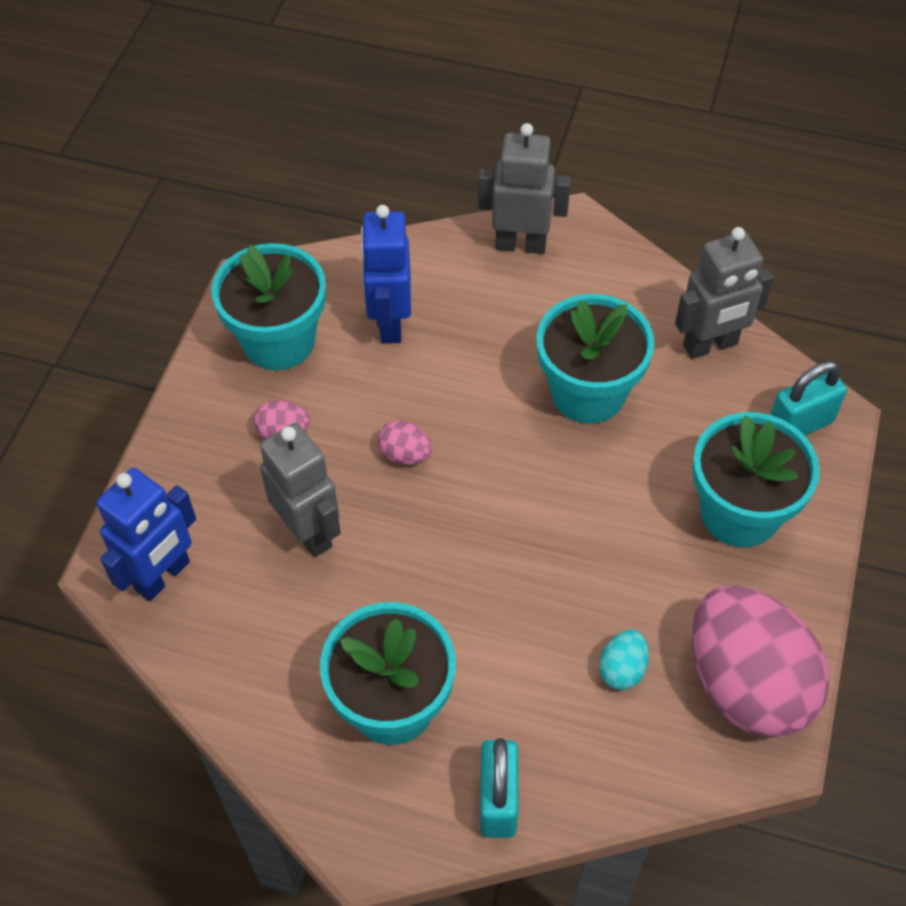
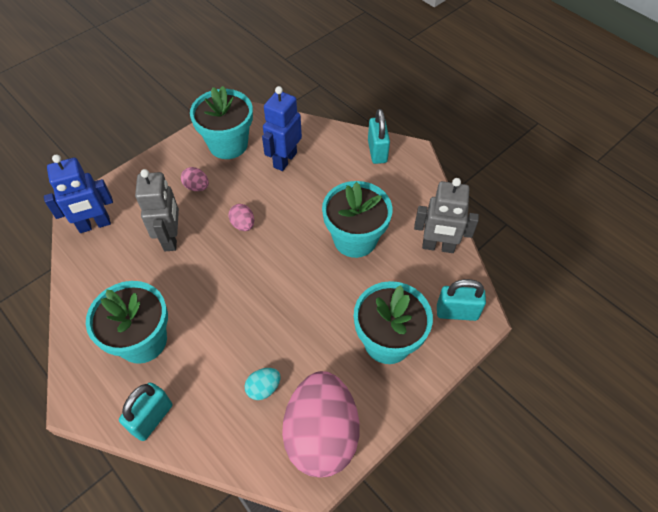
camera: 30 degrees right, 0 degrees up
grey robot [478,123,571,254] -> turquoise padlock [368,109,390,164]

